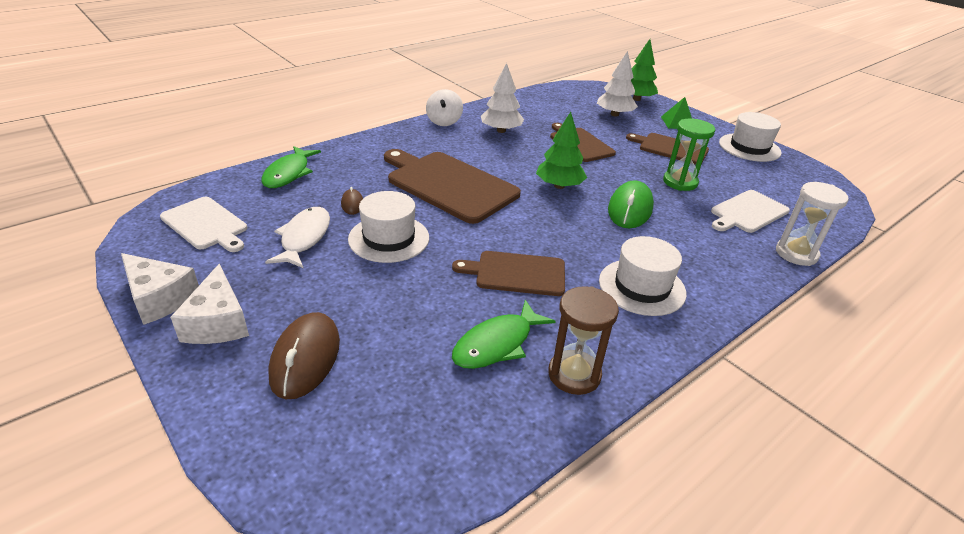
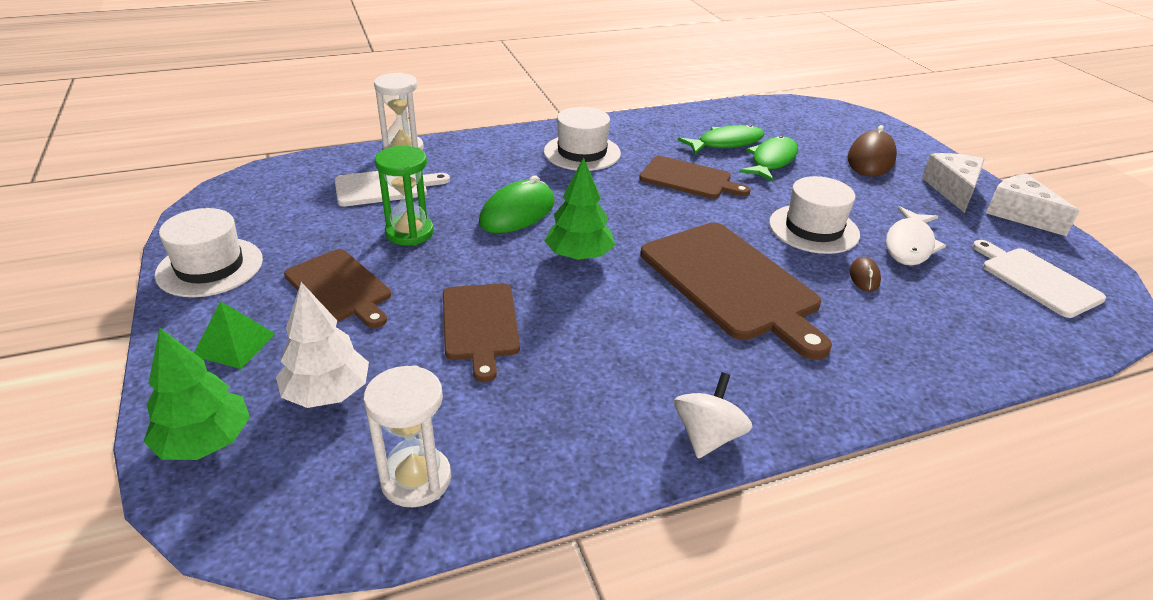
camera: 160 degrees left, 0 degrees up
green fish [261,146,321,188] -> green fish moved to [739,136,798,182]
white tree [481,63,524,133] -> none
brown hourglass [548,286,619,395] -> none
none -> white hourglass [364,365,451,507]

